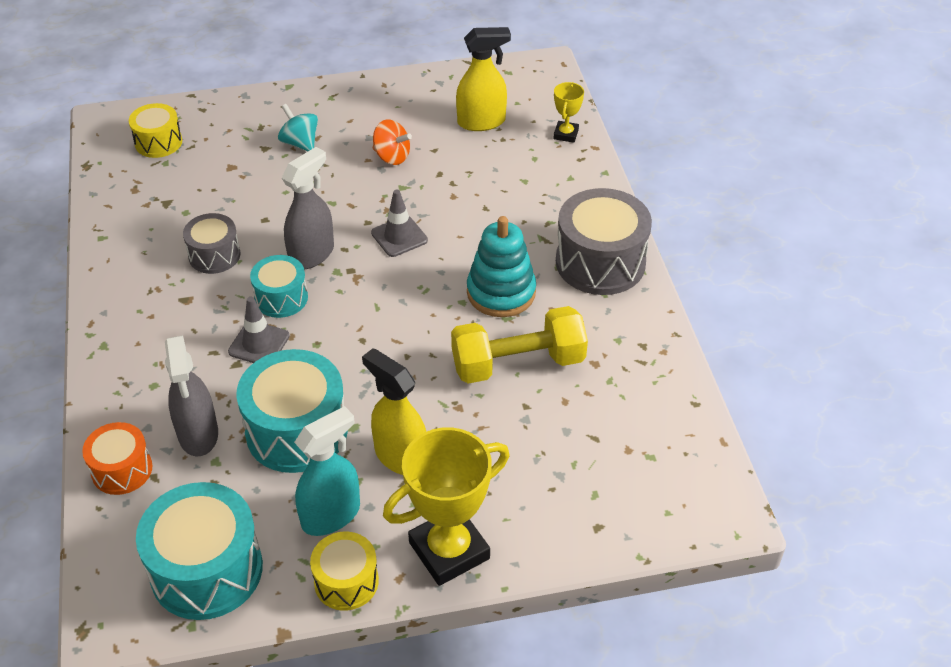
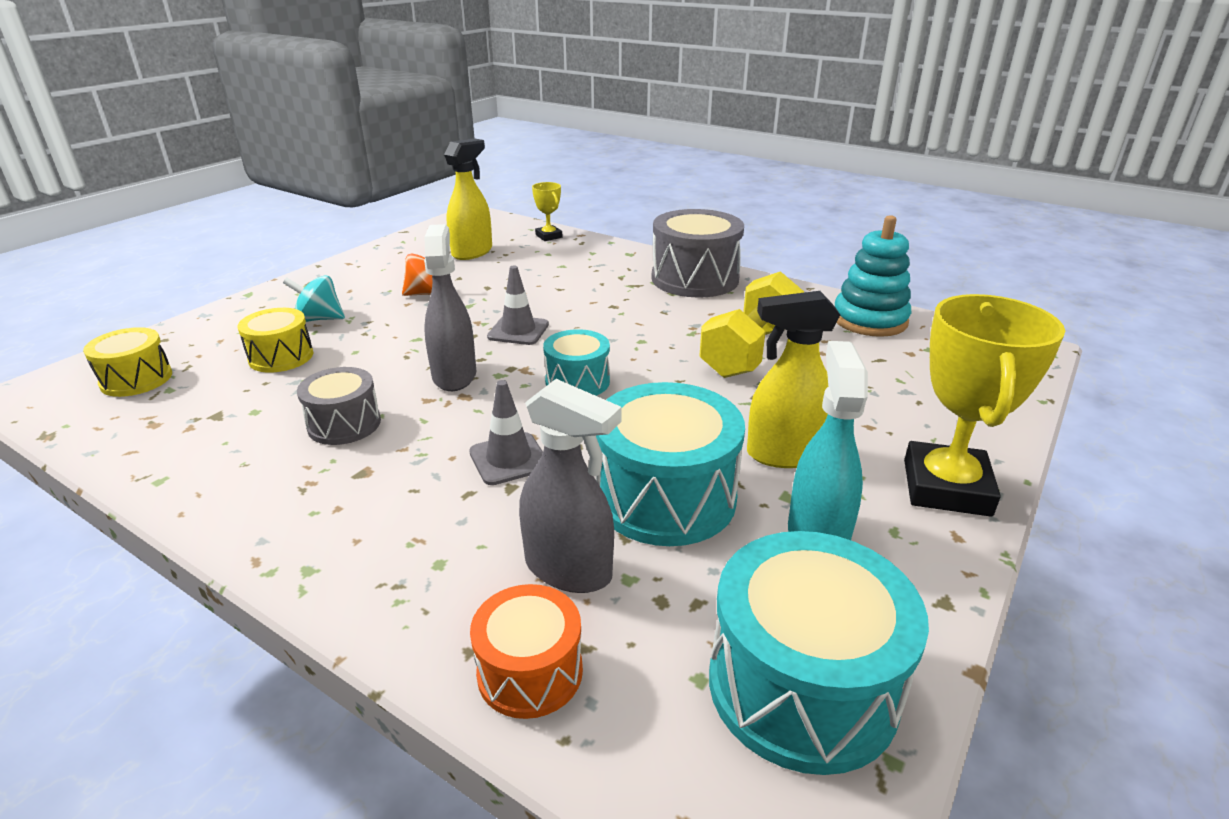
camera: 45 degrees left, 15 degrees down
turquoise drum [250,255,308,318] -> turquoise drum moved to [543,329,610,396]
yellow drum [310,532,379,611] -> yellow drum moved to [237,308,313,373]
turquoise stacking toy [467,216,536,317] -> turquoise stacking toy moved to [835,215,911,337]

